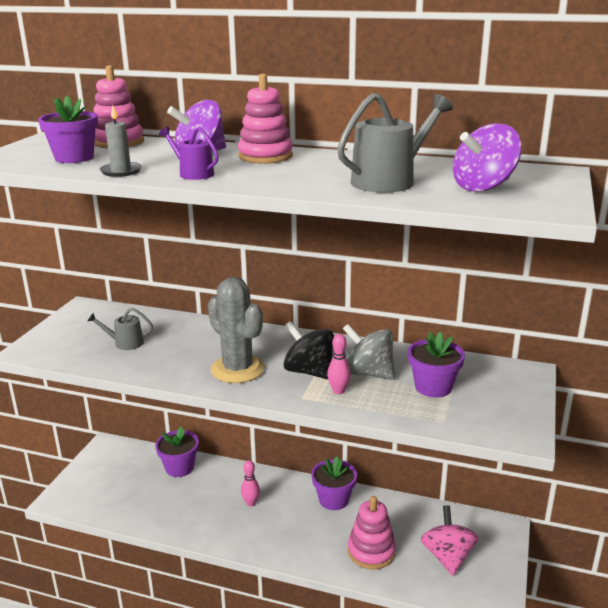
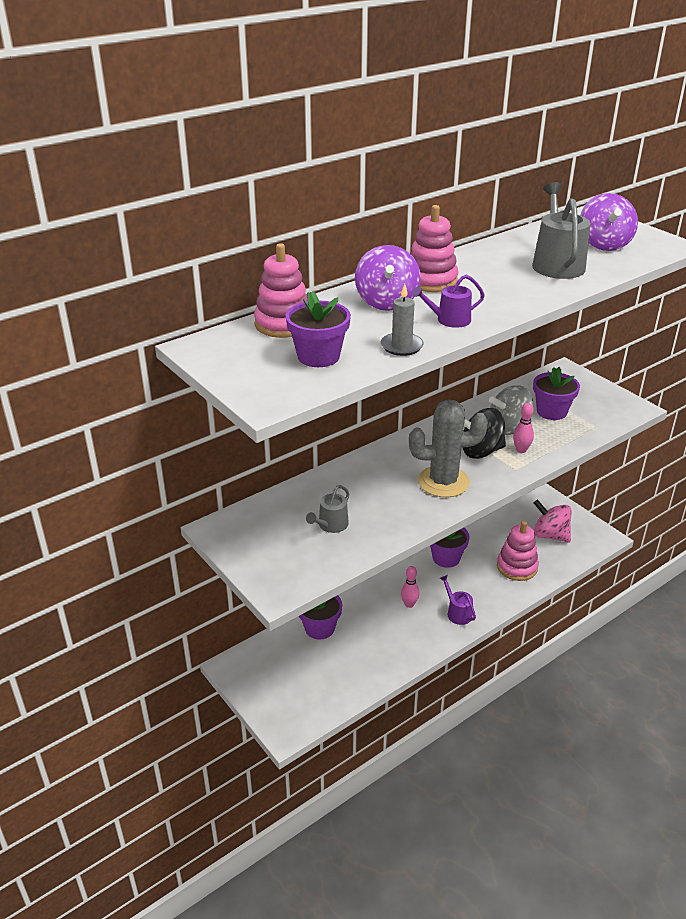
camera: 55 degrees left, 10 degrees up
none -> purple watering can [440,575,476,625]

